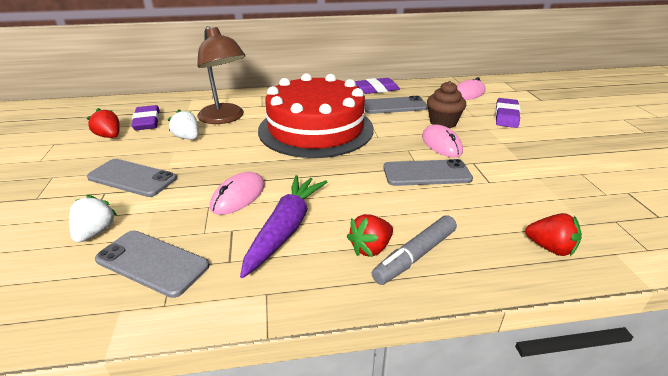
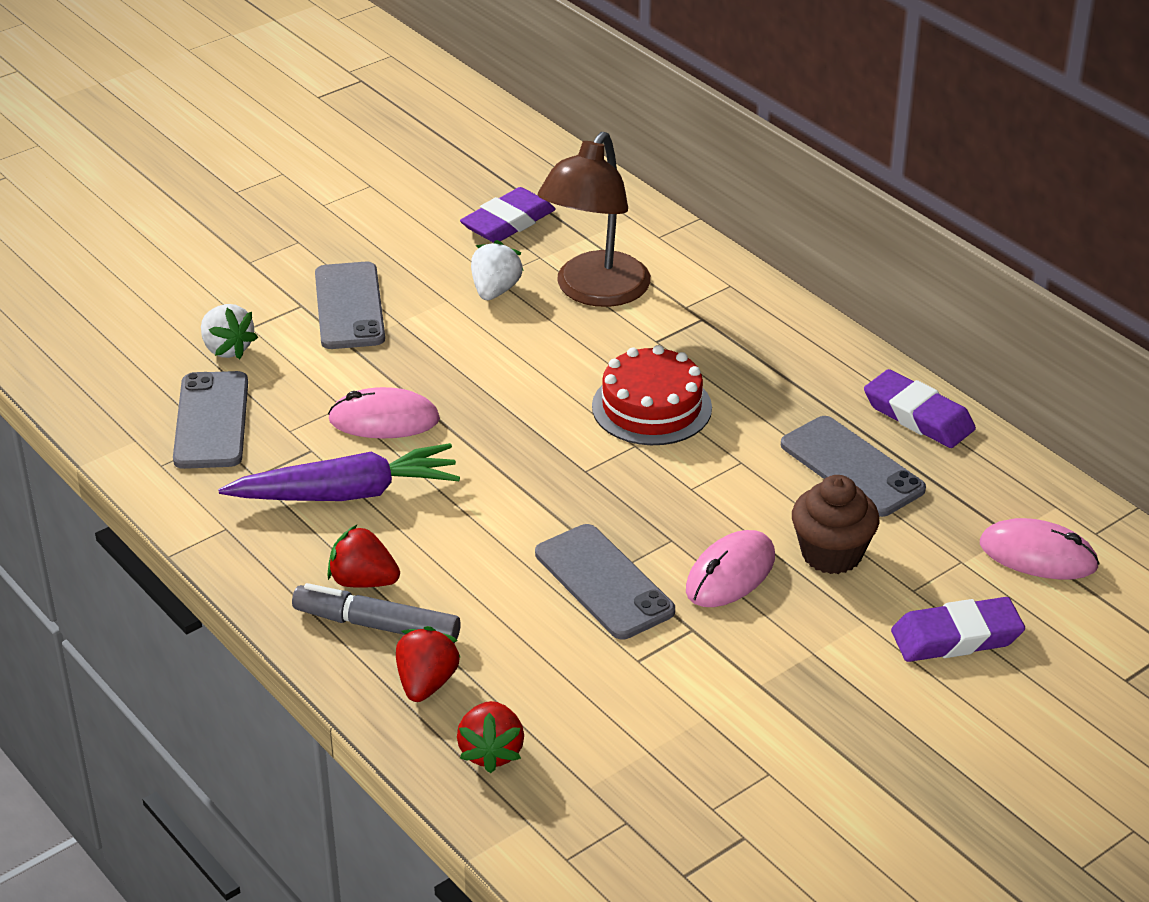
camera: 60 degrees right, 5 degrees up
white strawberry [69,195,118,242] -> white strawberry turned 75 degrees clockwise [201,304,258,359]
red strawberry [87,108,120,138] -> red strawberry moved to [396,626,461,702]
red cake [258,73,374,158] -> red cake [592,345,712,445], size x0.50

